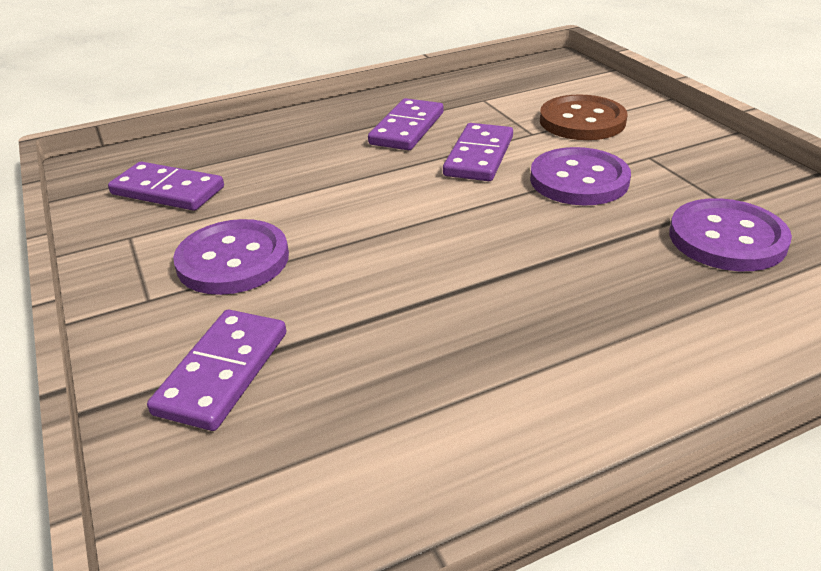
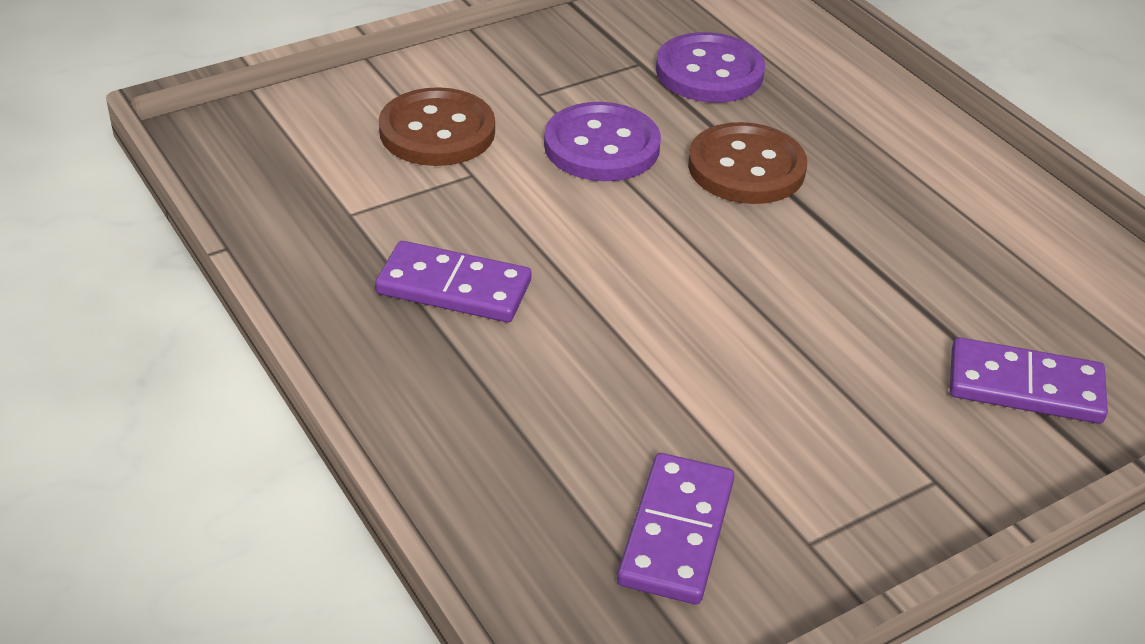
camera: 100 degrees left, 5 degrees up
purple button [173,219,289,295] -> none
purple domino [443,123,513,181] -> none
none -> brown button [688,122,807,204]

